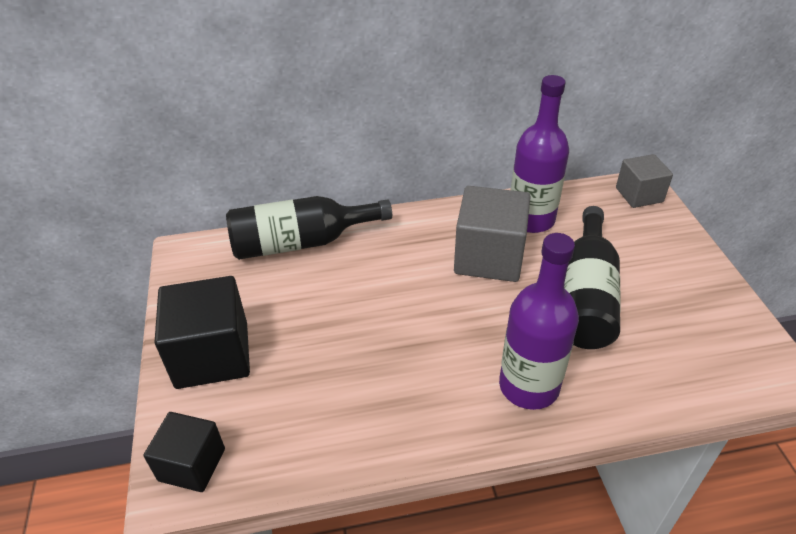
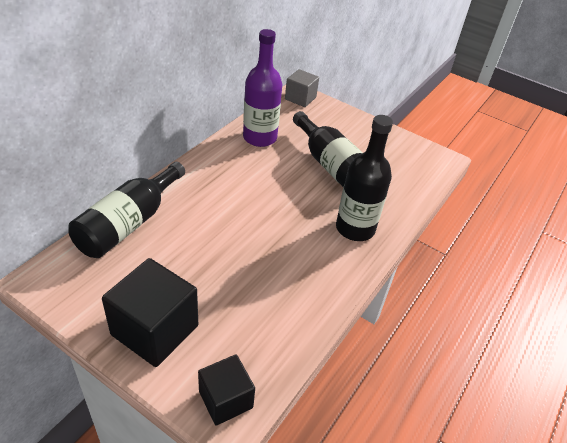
camera: 50 degrees left, 0 degrees up
grey cube [454,186,531,282] -> none
purple bottle [499,233,579,410] -> black bottle [336,115,393,241]

